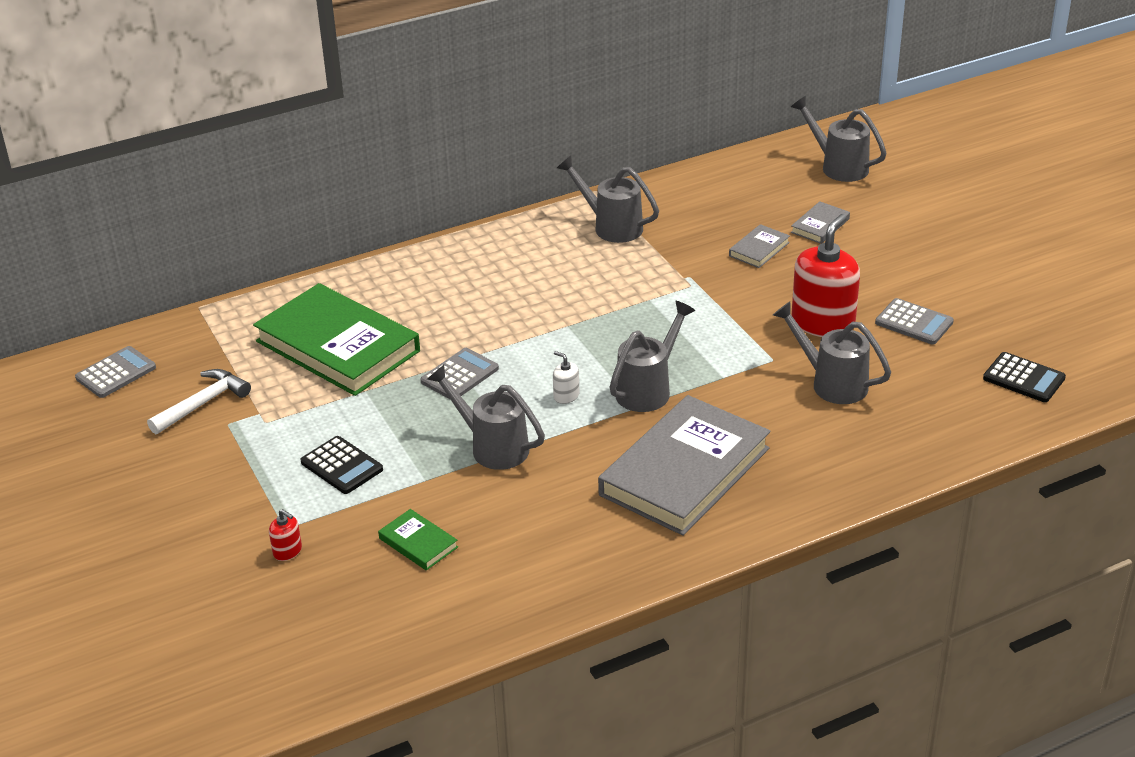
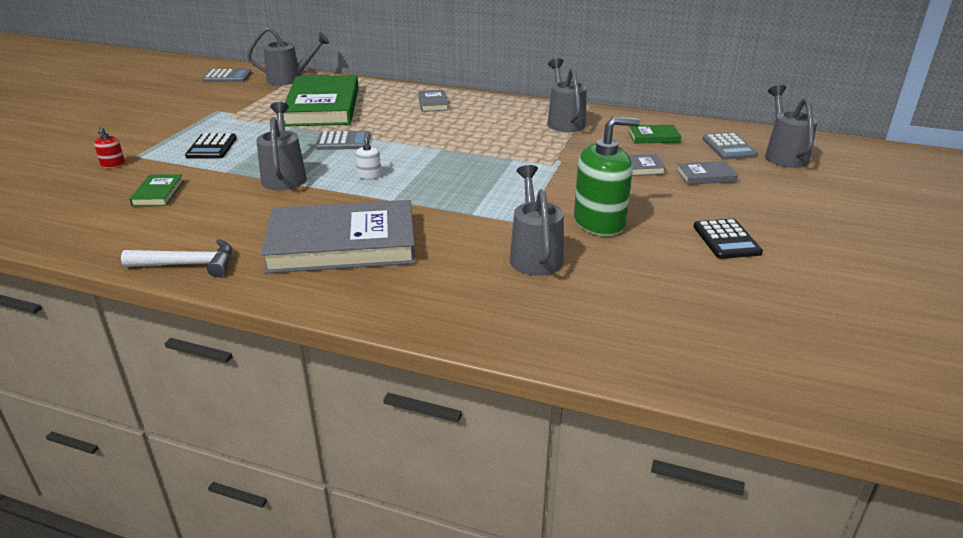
camera: 45 degrees right, 5 degrees down
white hammer [147,369,251,434] -> white hammer moved to [121,239,232,277]
grey watering can [609,301,696,412] -> grey watering can moved to [247,27,330,86]
red soap dispenser [791,214,860,337] -> green soap dispenser [574,116,640,236]
grey calculator [875,298,954,345] -> grey calculator moved to [702,133,758,160]
black calculator [983,352,1066,402] -> black calculator moved to [693,219,763,259]
none -> grey book [418,90,448,112]
none -> green book [628,125,681,143]

